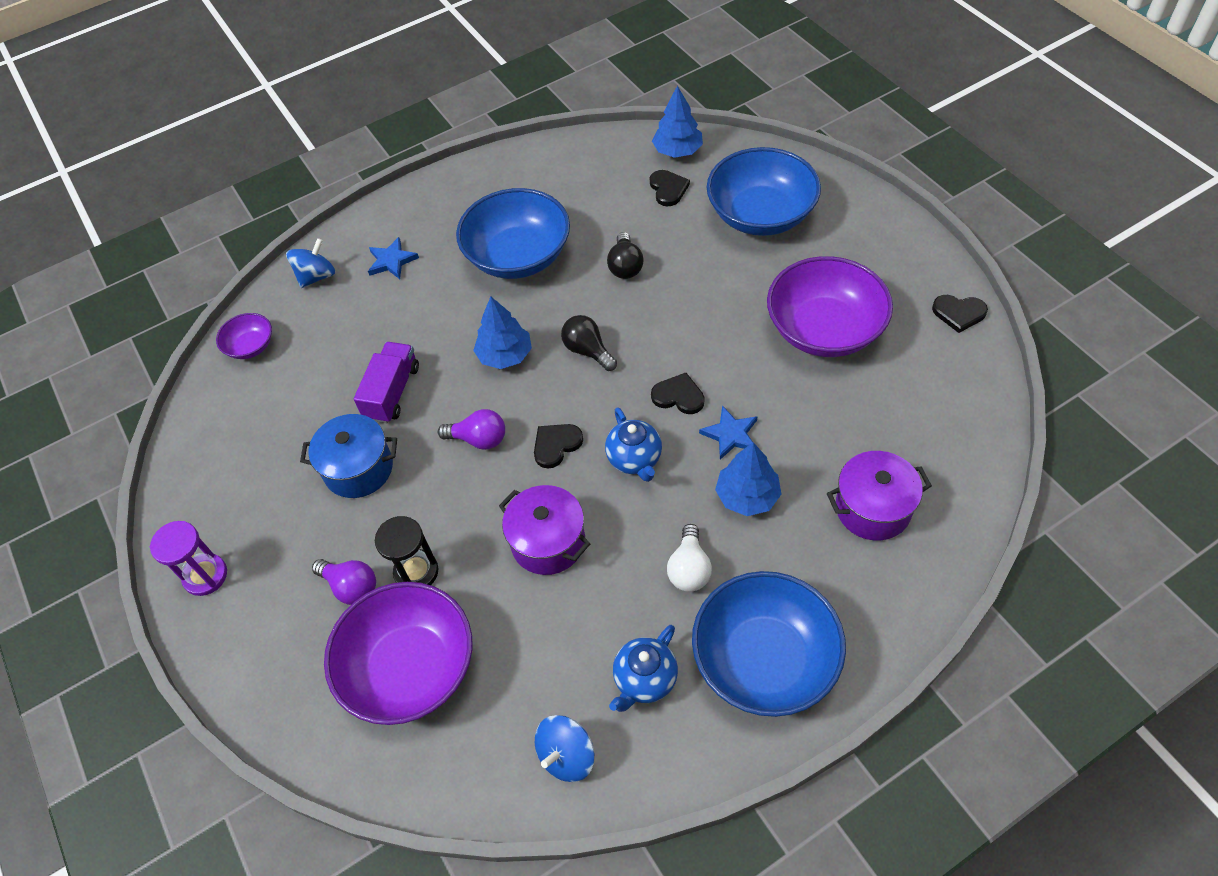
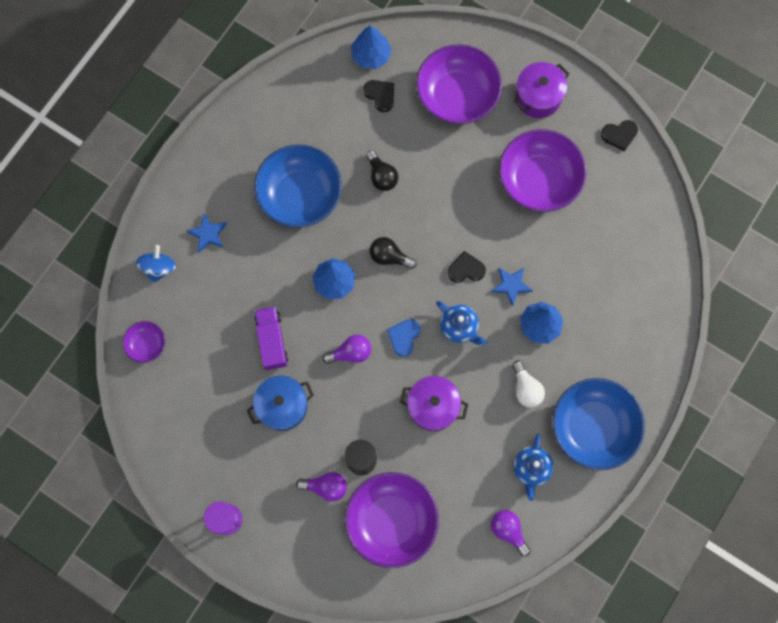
camera: 30 degrees left, 20 degrees up
black heart [534,424,583,469] -> blue heart [387,319,420,357]
blue spinning top [535,715,595,782] -> purple light bulb [491,510,531,557]
blue bowl [707,147,821,236] -> purple bowl [416,44,502,124]
purple pot [827,451,932,540] -> purple pot moved to [514,62,569,118]

